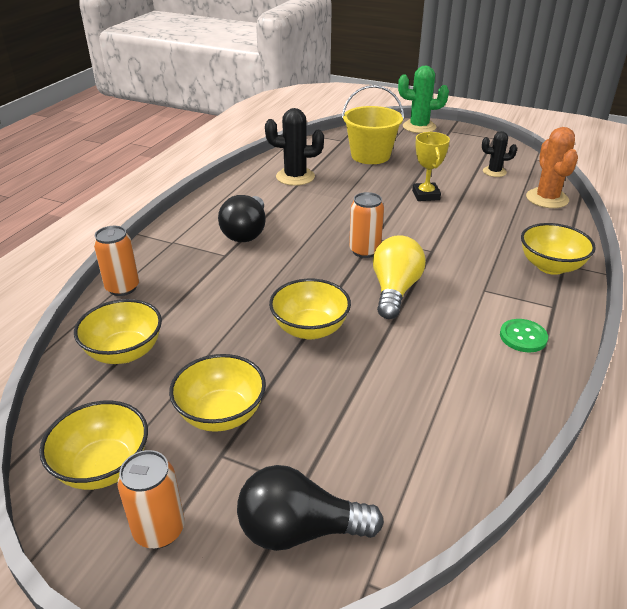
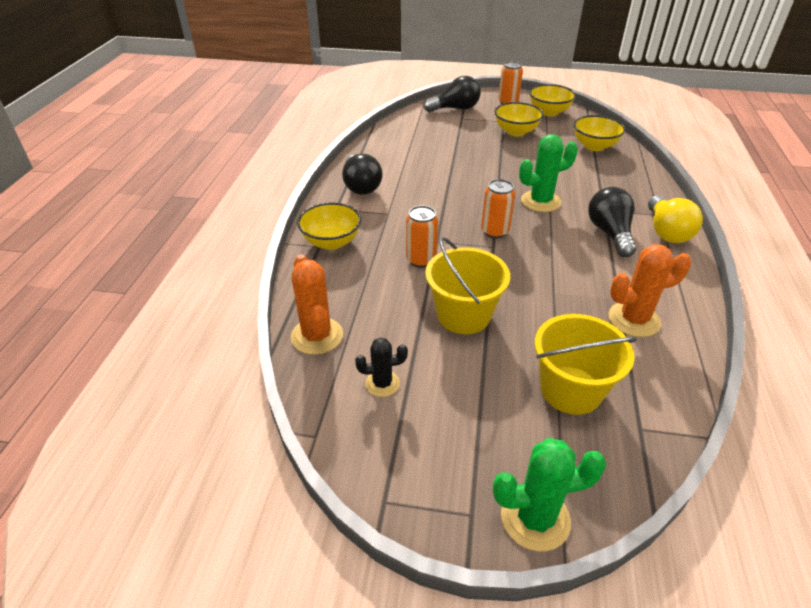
camera: 165 degrees right, 5 degrees up
orange can [94,226,139,296] -> orange can moved to [406,205,438,268]
black cactus [265,108,324,186] -> orange cactus [608,244,691,337]
yellow bowl [269,279,351,339] -> none
yellow light bulb [373,235,426,319] -> yellow light bulb moved to [648,195,703,243]
yellow trophy [412,132,450,201] -> yellow bucket [425,237,510,334]
green button [500,319,548,352] -> black light bulb [342,154,383,195]
none -> green cactus [519,134,578,212]

